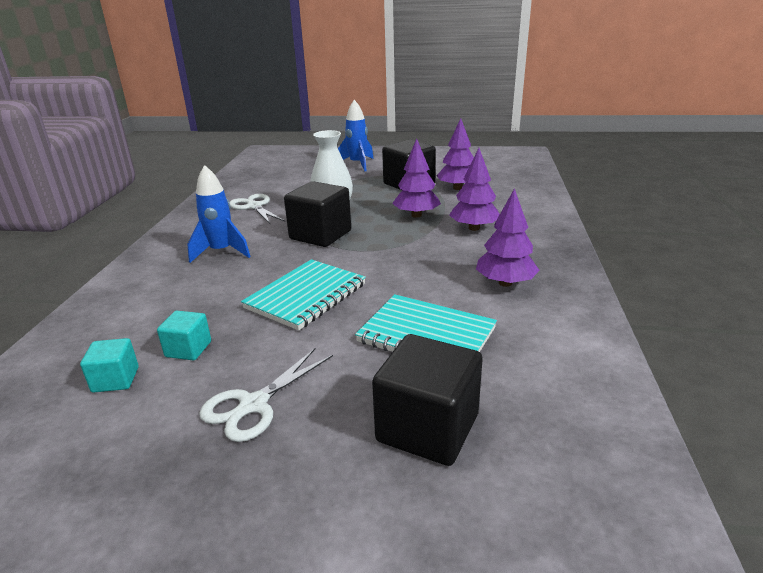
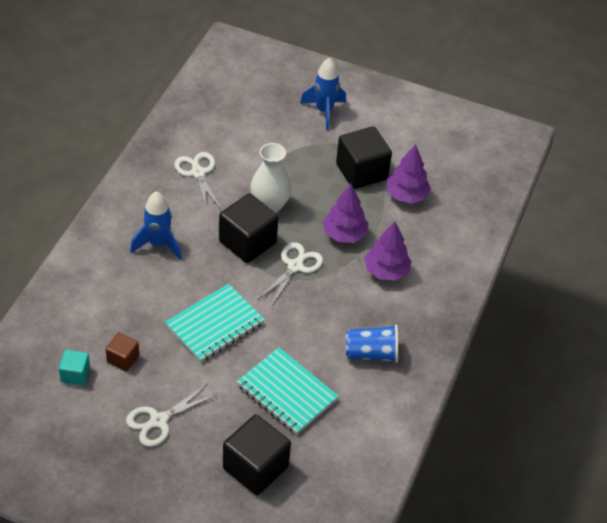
camera: 10 degrees right, 20 degrees up
turquoise cube [157,311,211,360] -> brown cube [106,333,139,372]
purple tree [476,188,540,287] -> blue cup [346,325,398,363]
none -> white scissors [257,242,323,307]

